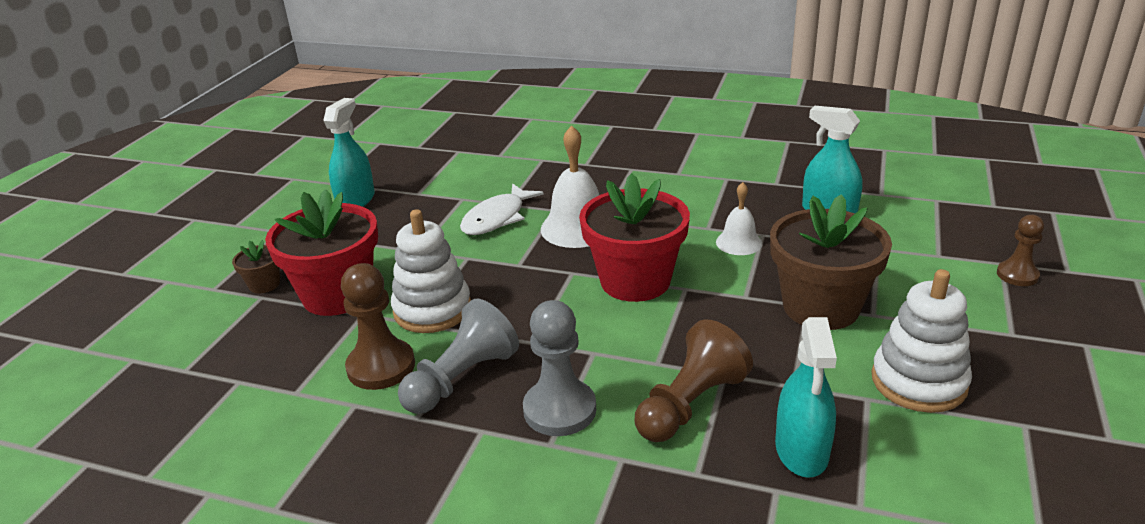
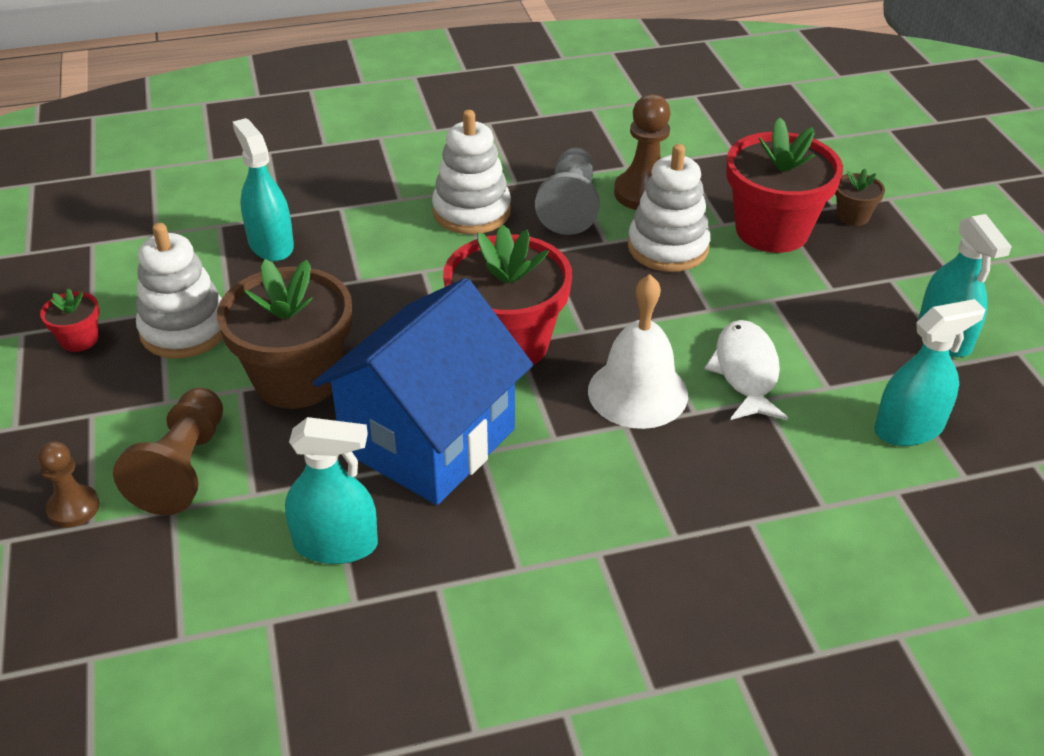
camera: 145 degrees right, 10 degrees up
grey pawn [523,300,596,436] -> white stacking toy [432,110,511,234]
brown pawn [635,320,753,442] -> brown pawn moved to [113,388,223,515]
white bell [716,182,762,255] -> blue house [313,278,533,505]
none -> red flower pot [40,288,100,352]
none -> turquoise spray bottle [874,299,986,446]

